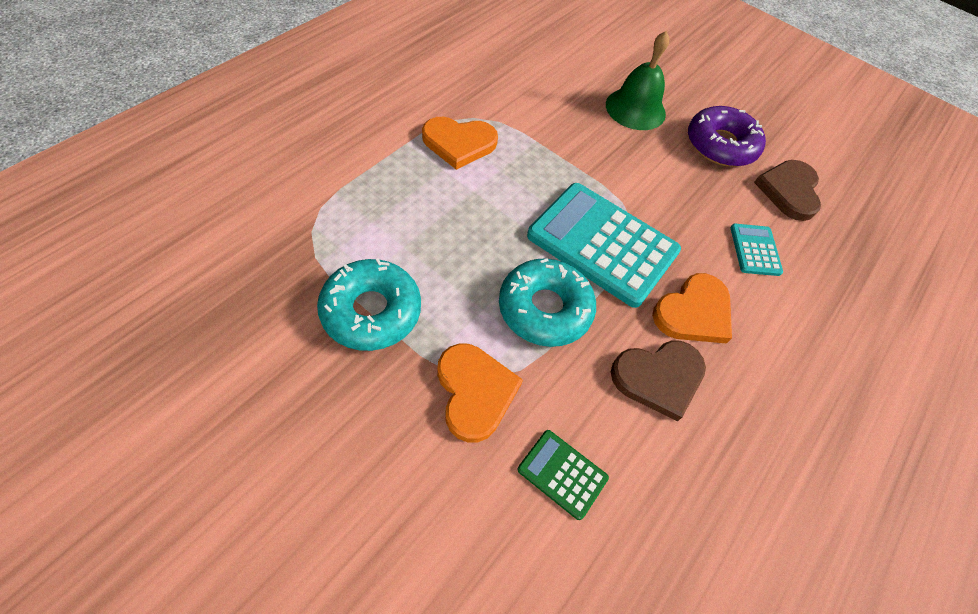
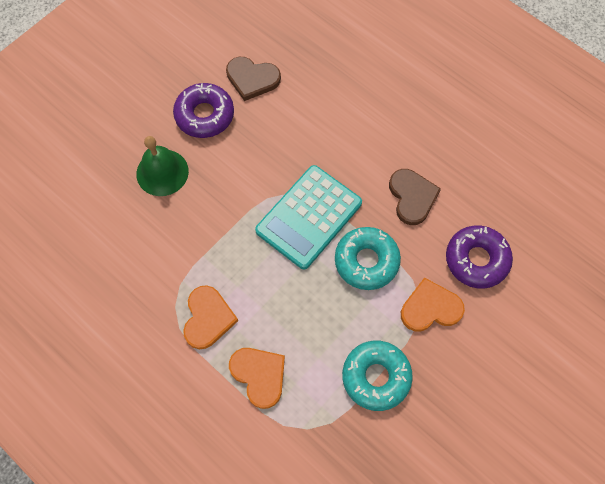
camera: 80 degrees left, 10 degrees up
green calculator [518,430,609,520] -> purple donut [446,226,513,288]
orange heart [652,273,732,343] -> orange heart moved to [229,348,285,409]
turquoise calculator [730,224,783,276] -> none

